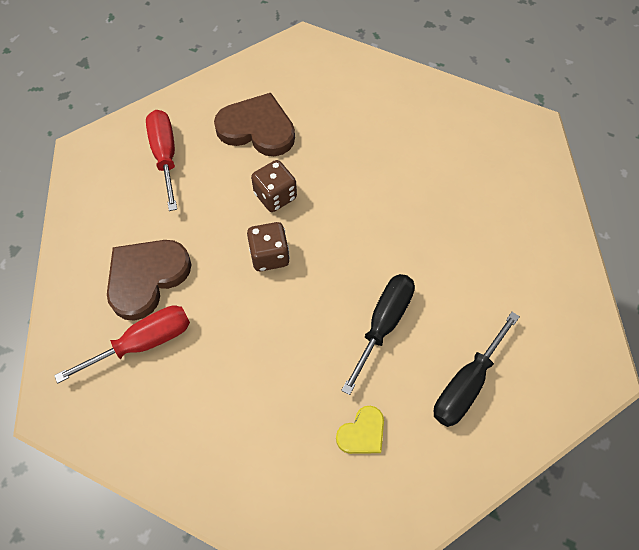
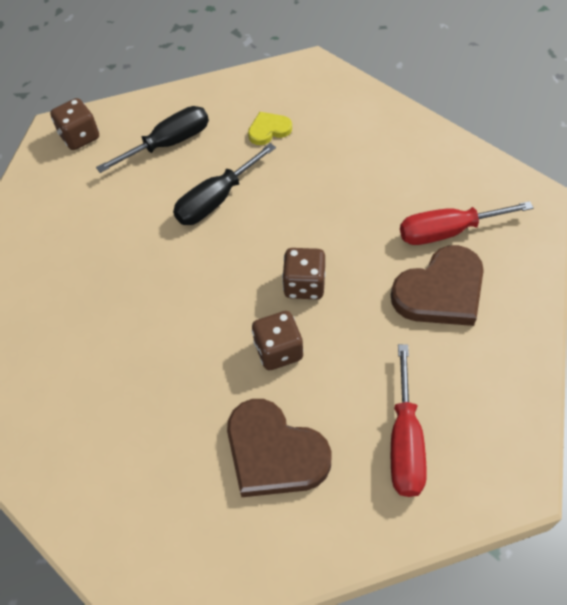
camera: 160 degrees left, 5 degrees down
none -> brown dice [50,98,99,150]

